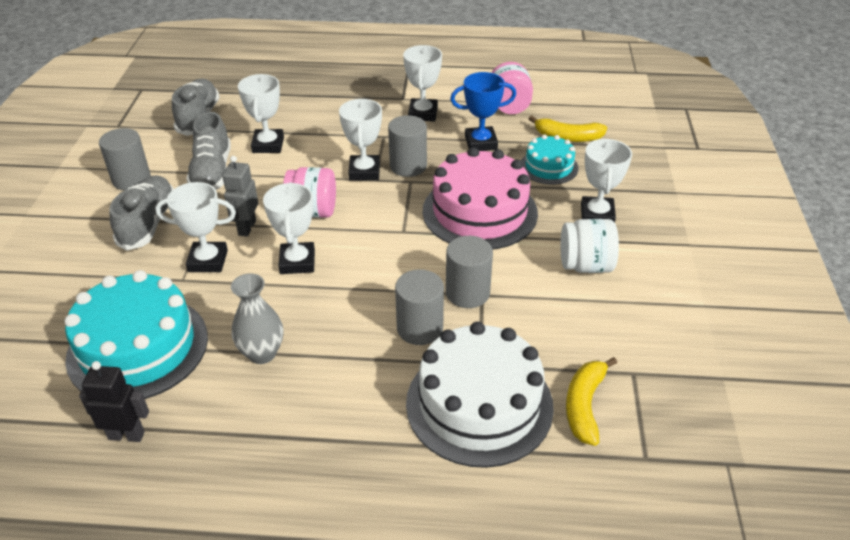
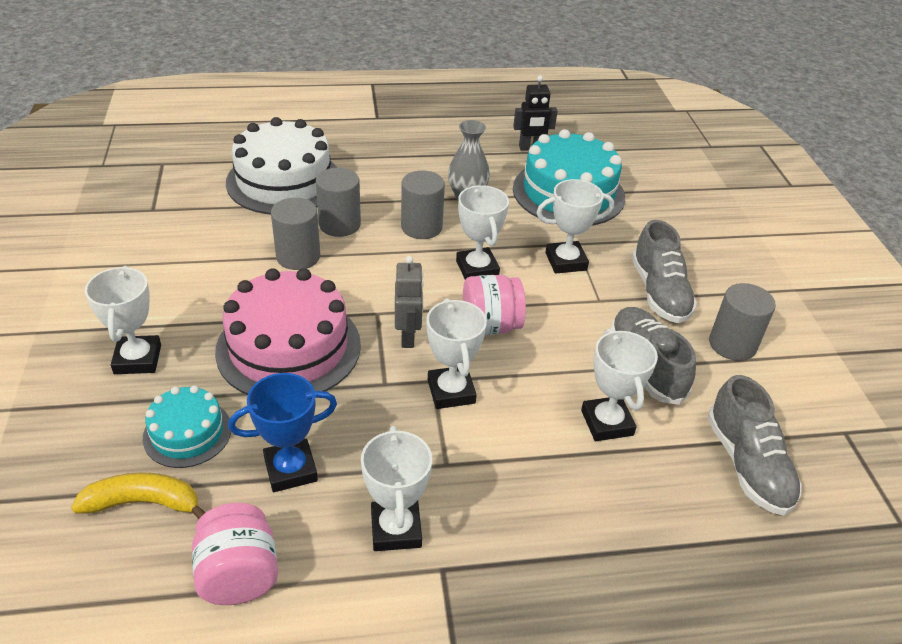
camera: 165 degrees right, 0 degrees up
grey robot [222,156,258,237] -> grey robot moved to [395,256,424,348]
grey cylinder [388,115,427,177] -> grey cylinder moved to [401,171,445,239]
white jar [560,219,619,273] -> none
yellow banana [566,357,617,446] -> none

